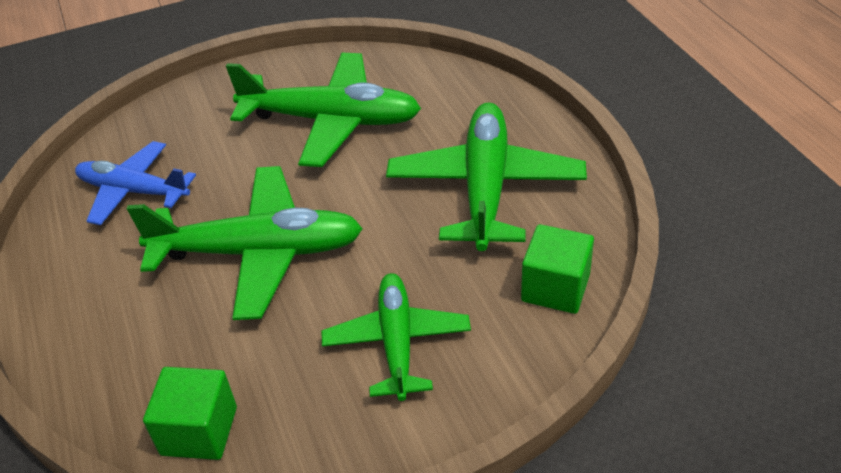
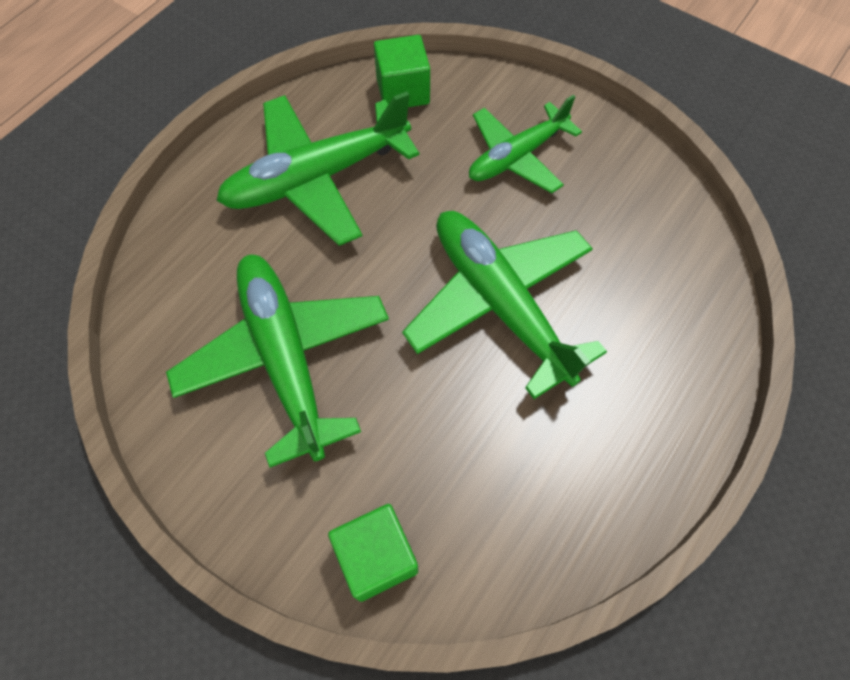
camera: 125 degrees left, 20 degrees up
blue plane [75,141,196,225] -> none
green cube [143,367,237,460] -> green cube moved to [328,504,418,602]

